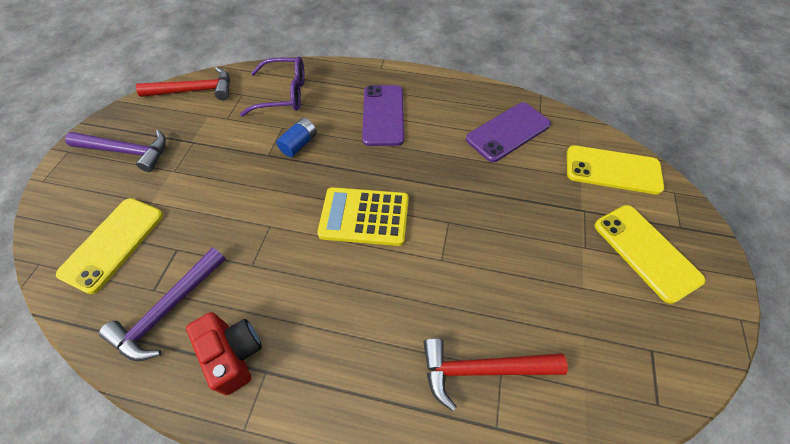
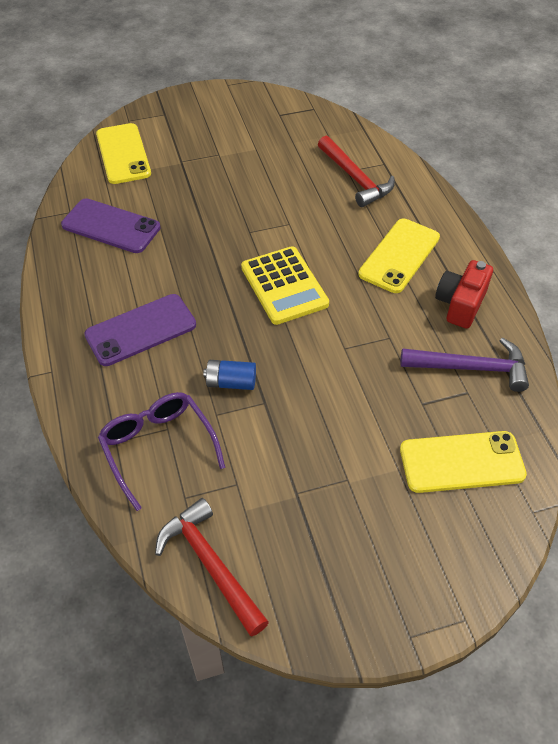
camera: 120 degrees left, 5 degrees down
purple hammer [65,130,166,172] -> none
yellow phone [595,205,705,304] -> yellow phone moved to [358,219,440,293]

